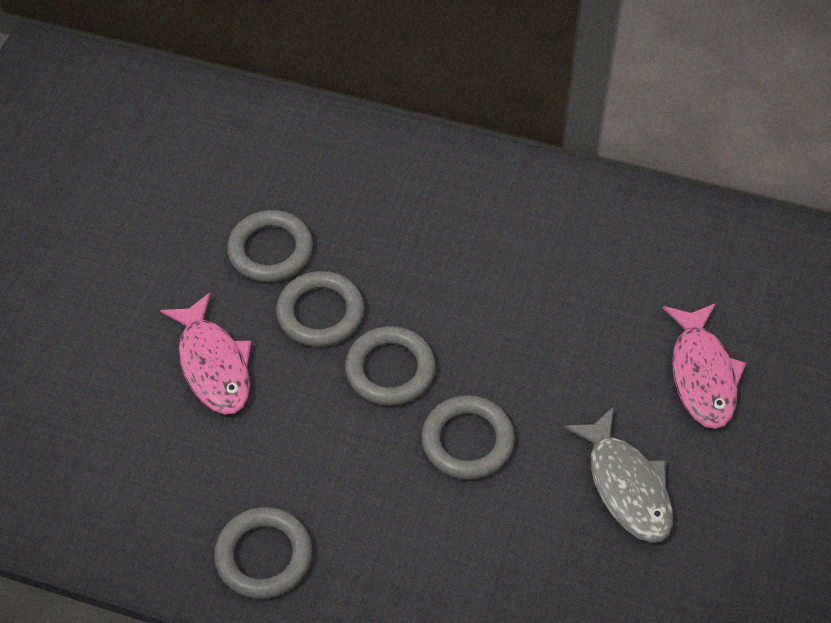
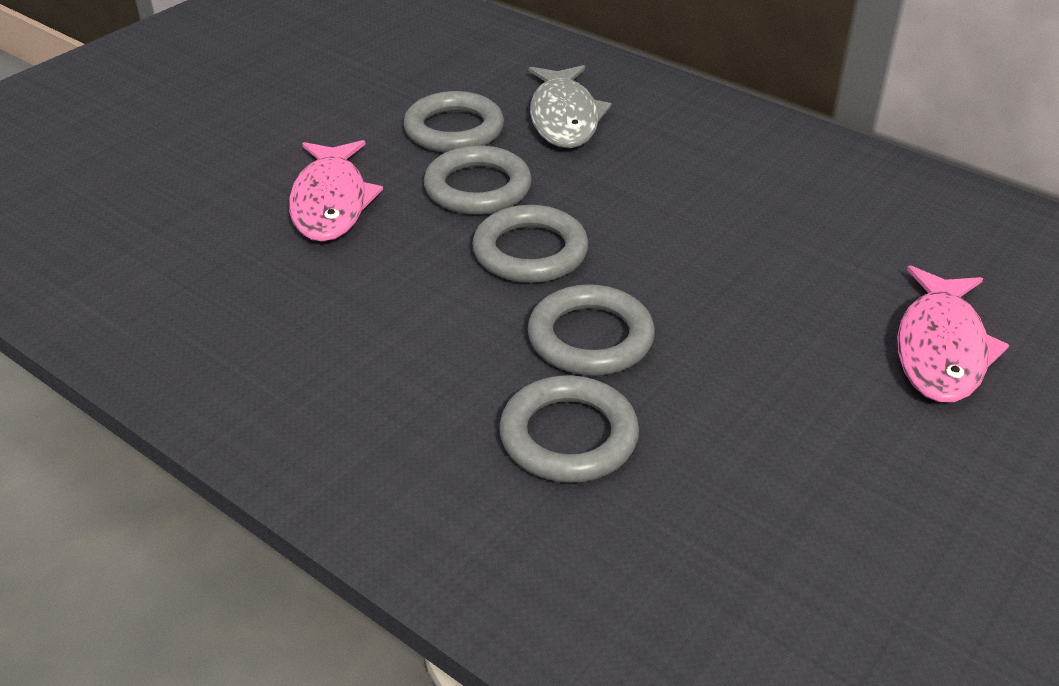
camera: 20 degrees right, 15 degrees down
grey ring [214,507,312,599] -> grey ring moved to [499,375,639,483]
grey fish [564,406,673,543] -> grey fish moved to [529,65,611,148]

